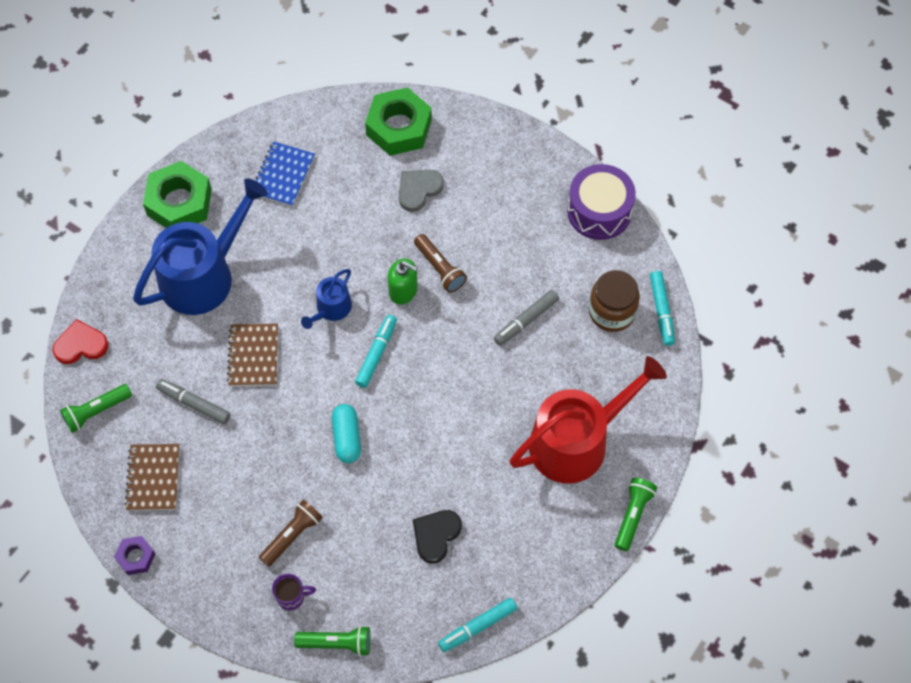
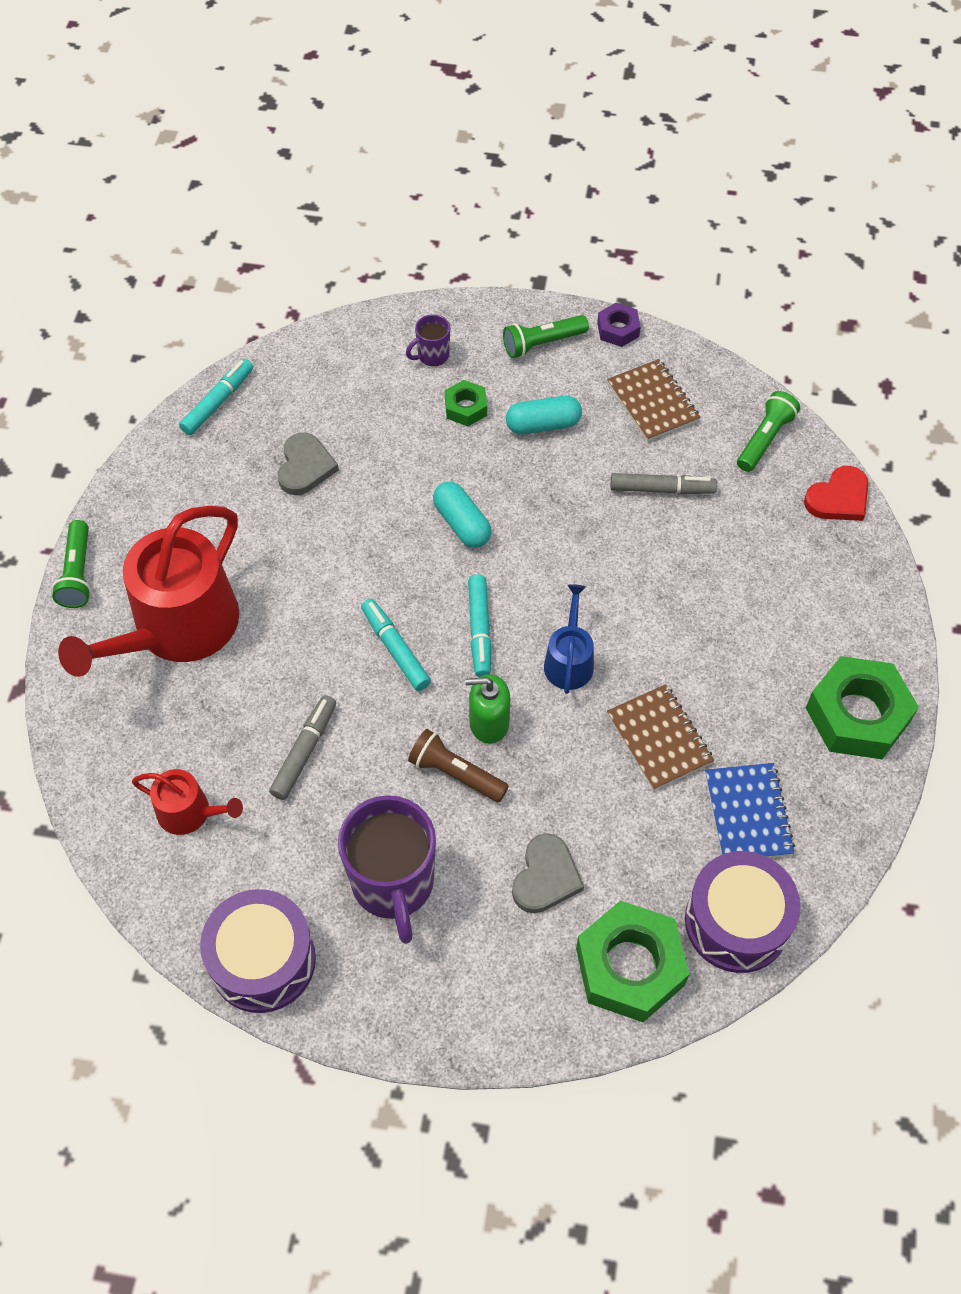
camera: 155 degrees right, 5 degrees down
blue watering can [133,178,268,315] -> none
brown notebook [227,323,278,386] -> brown notebook moved to [607,684,714,791]
brown flashlight [259,500,323,566] -> green nut [445,380,487,426]
green flashlight [294,626,371,656] -> green flashlight moved to [503,315,589,358]
black heart [413,510,462,563] -> grey heart [278,433,339,495]
brown jar [589,270,640,332] -> red watering can [132,769,243,835]
turquoise marker [650,271,675,346] -> turquoise marker moved to [361,599,431,691]
none -> purple mug [338,795,436,944]
none -> turquoise capsule [506,396,582,434]
none -> purple drum [685,851,800,973]

